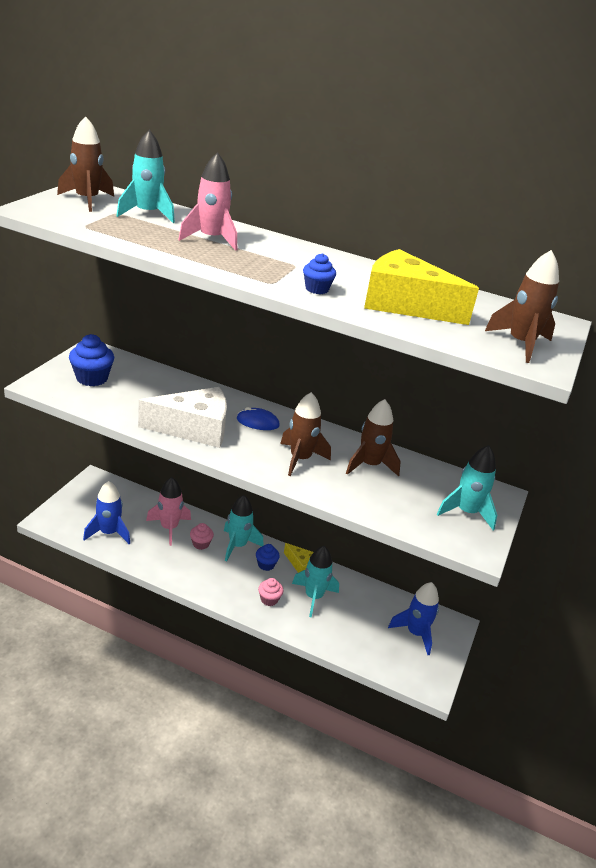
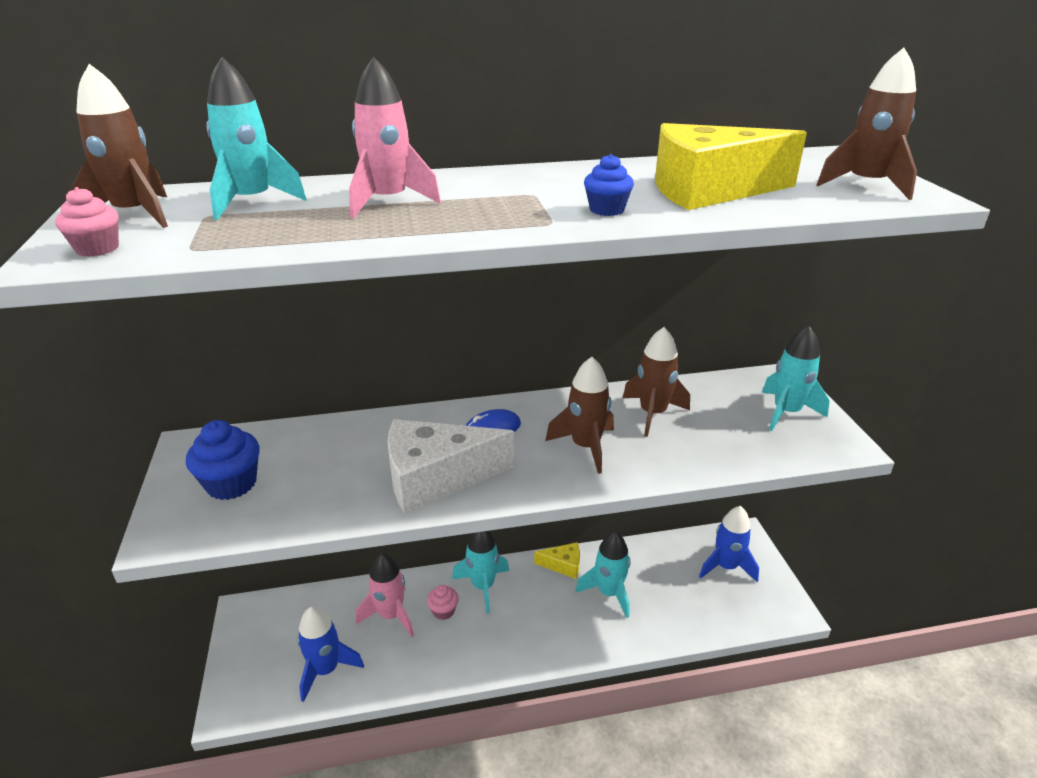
camera: 30 degrees left, 0 degrees up
white cheese [138,387,227,448] -> white cheese turned 150 degrees counterclockwise [388,419,514,514]
blue cupcake [256,544,280,571] -> none
pink cupcake [258,578,283,606] -> pink cupcake moved to [55,187,119,257]

